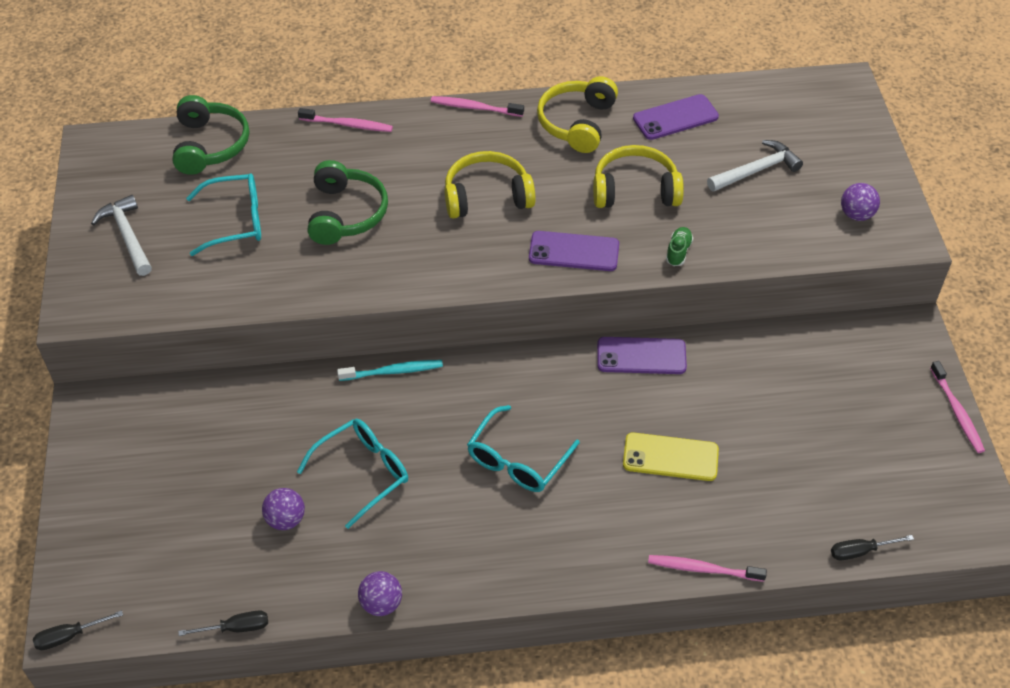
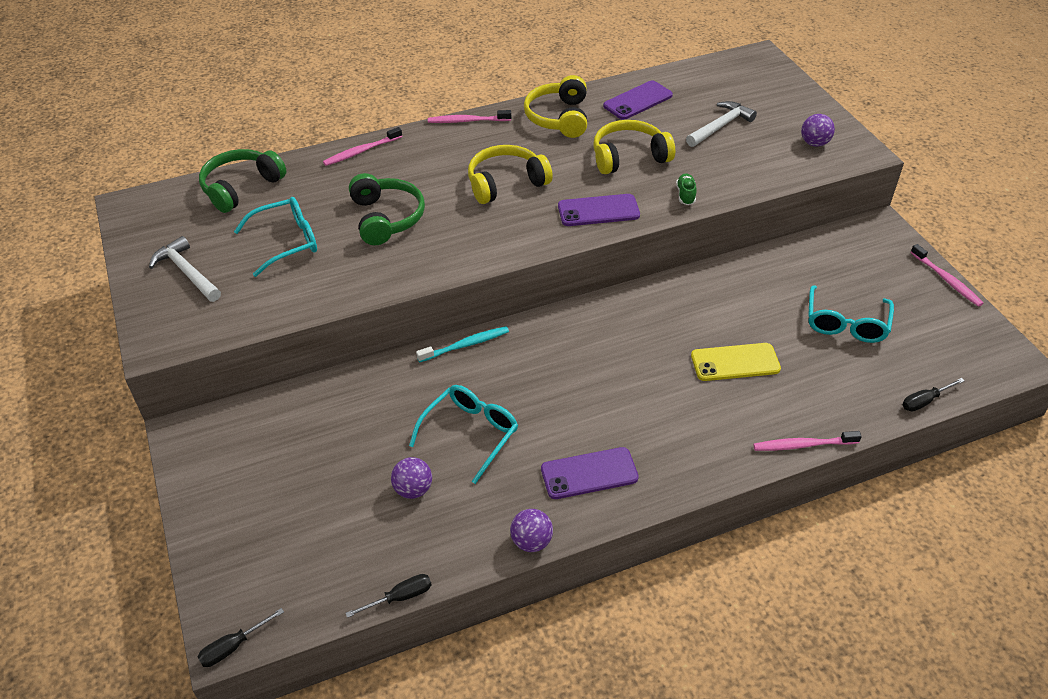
camera: 15 degrees left, 5 degrees down
green headphones [172,95,249,175] -> green headphones turned 120 degrees counterclockwise [199,149,286,213]
pink toothbrush [298,108,393,132] -> pink toothbrush turned 150 degrees clockwise [323,127,402,166]
turquoise glasses [467,405,580,492] -> turquoise glasses moved to [808,285,894,343]
purple phone [597,337,687,374] -> purple phone moved to [541,447,639,499]

